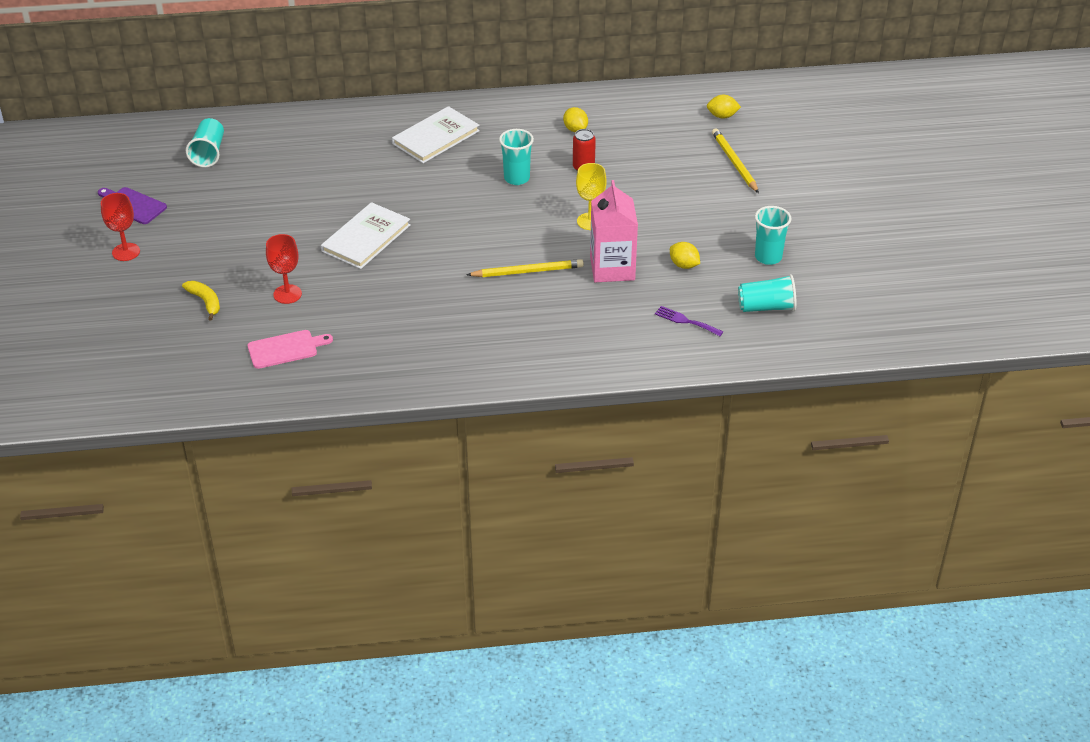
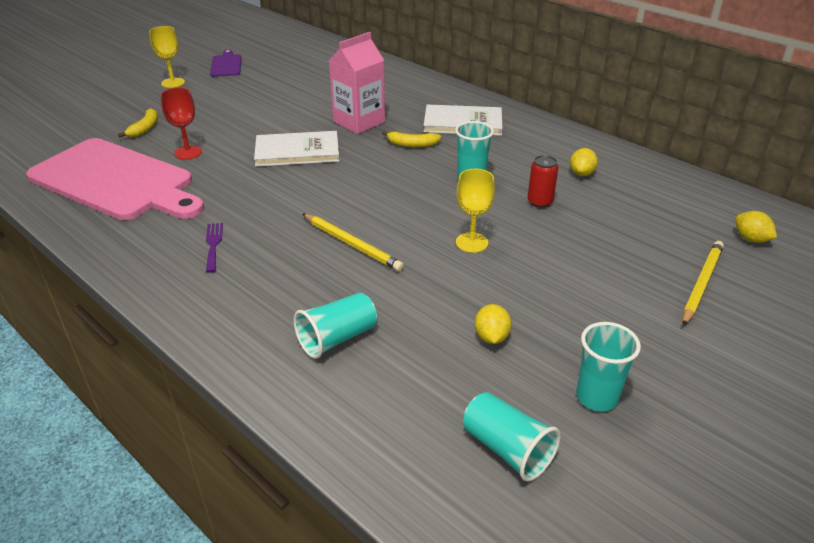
camera: 50 degrees right, 5 degrees down
red goblet [101,193,140,261] -> yellow goblet [149,26,185,88]
turquoise cup [186,118,224,168] -> turquoise cup moved to [293,293,377,359]
pink cutting board [247,330,333,369] -> pink cutting board [26,138,204,220], size x2.39
pink carton [590,180,638,282] -> pink carton moved to [329,32,385,134]
purple fork [655,306,724,336] -> purple fork moved to [206,223,223,273]
none -> yellow banana [382,131,441,147]

